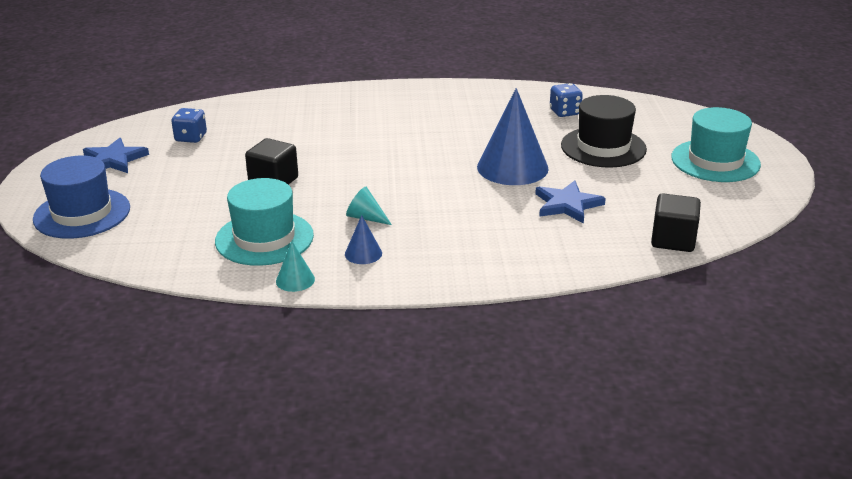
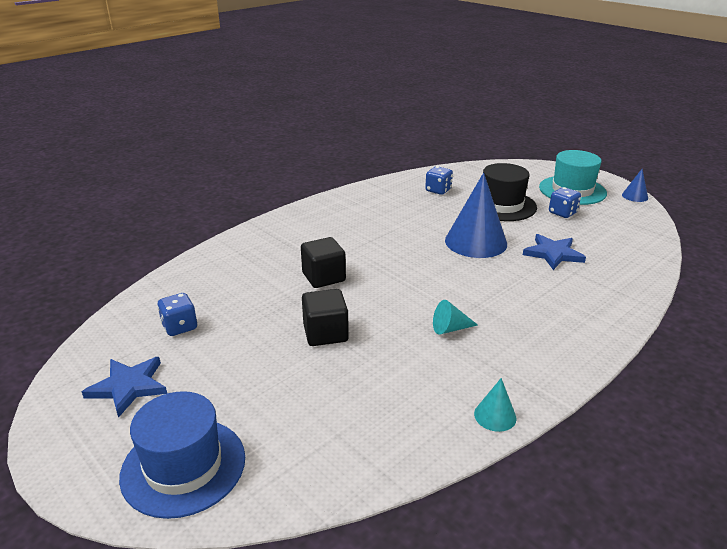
camera: 40 degrees left, 0 degrees up
turquoise hat [215,178,314,266] -> none
blue cone [345,215,382,264] -> blue cone moved to [622,169,648,202]
black cube [651,193,701,252] -> black cube moved to [301,237,346,288]
none -> blue dice [549,187,581,218]

